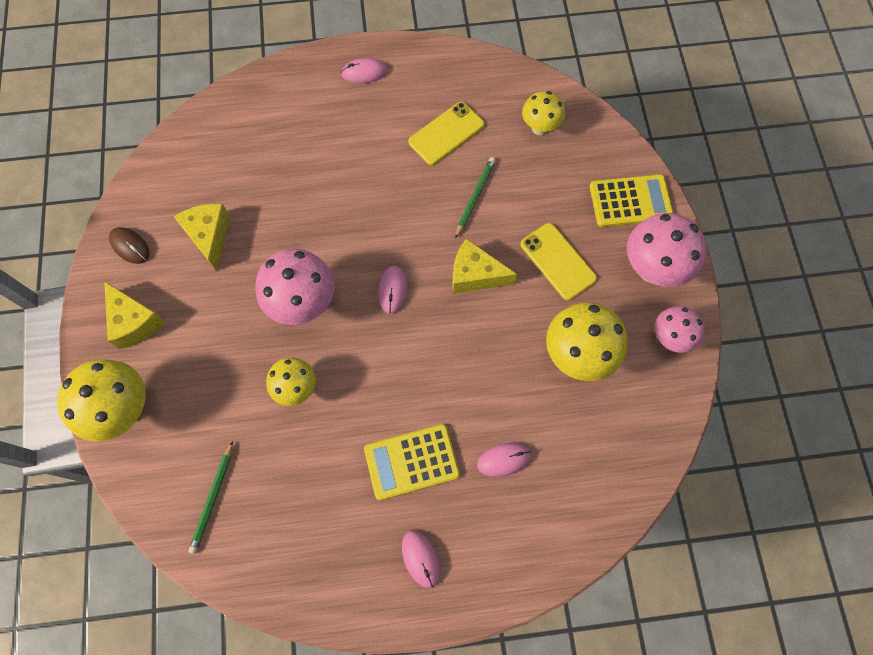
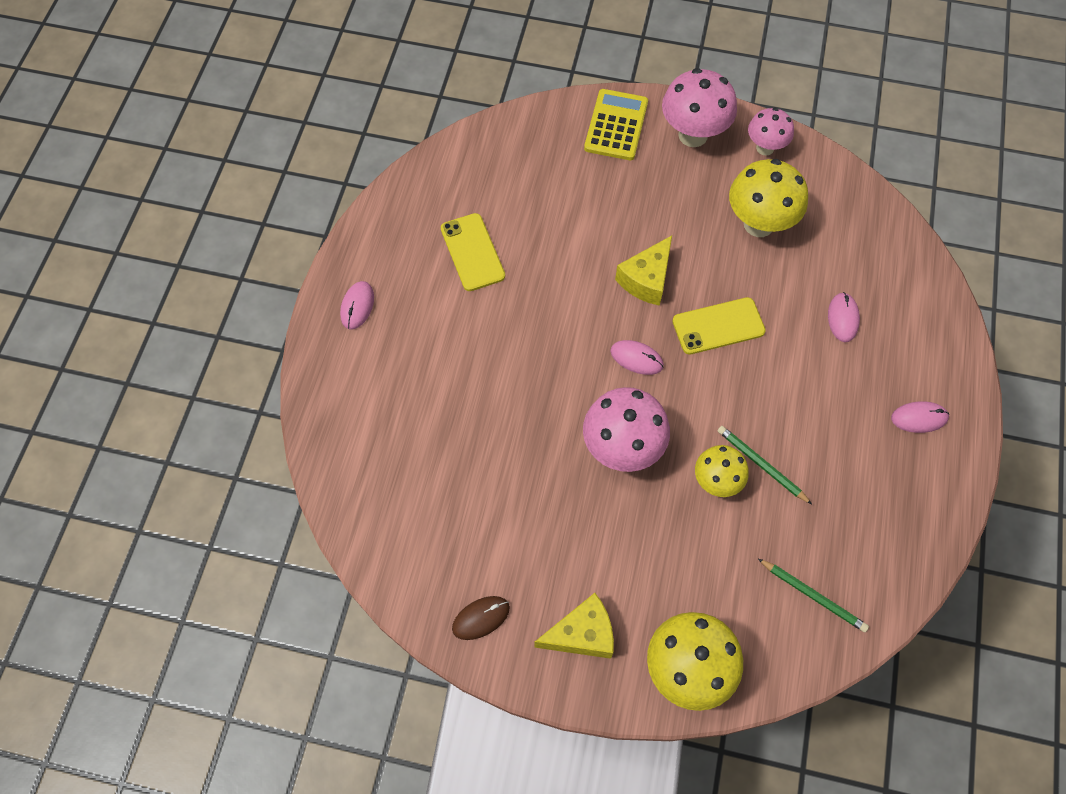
camera: 70 degrees left, 5 degrees down
yellow cheese [174,204,230,271] -> none
yellow calculator [364,424,460,500] -> none
green pencil [455,157,496,239] -> green pencil moved to [718,426,812,504]
yellow phone [520,223,597,300] -> yellow phone moved to [673,297,766,355]
yellow mushroom [522,91,565,135] -> none

